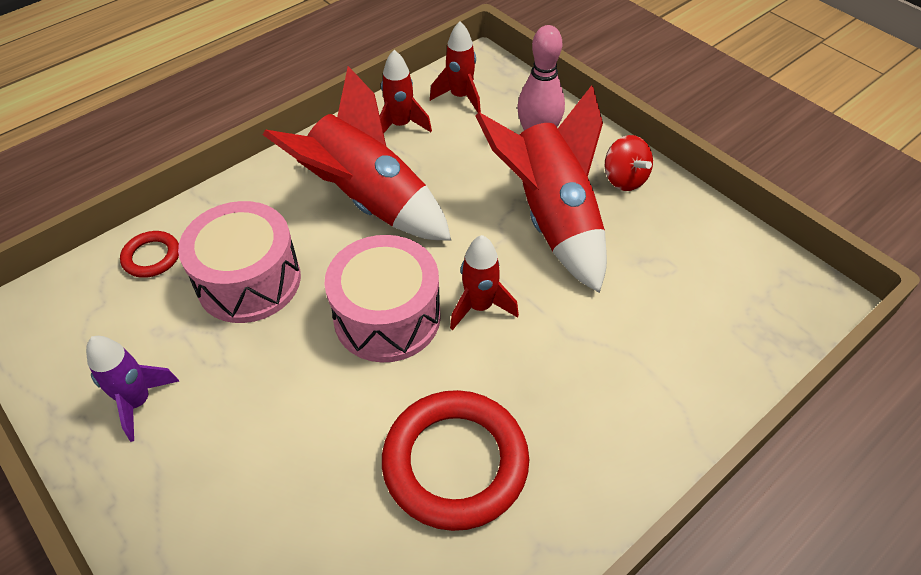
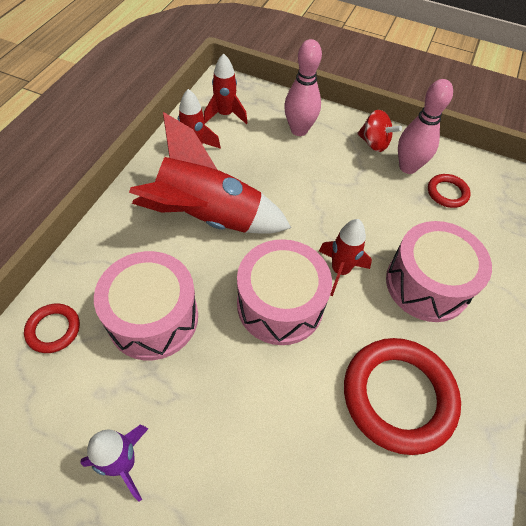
camera: 30 degrees left, 5 degrees up
red rocket [475,85,607,293] -> none
none -> pink drum [386,221,492,322]
none -> pink bowling pin [398,79,453,174]
none -> red ring [428,174,471,208]

